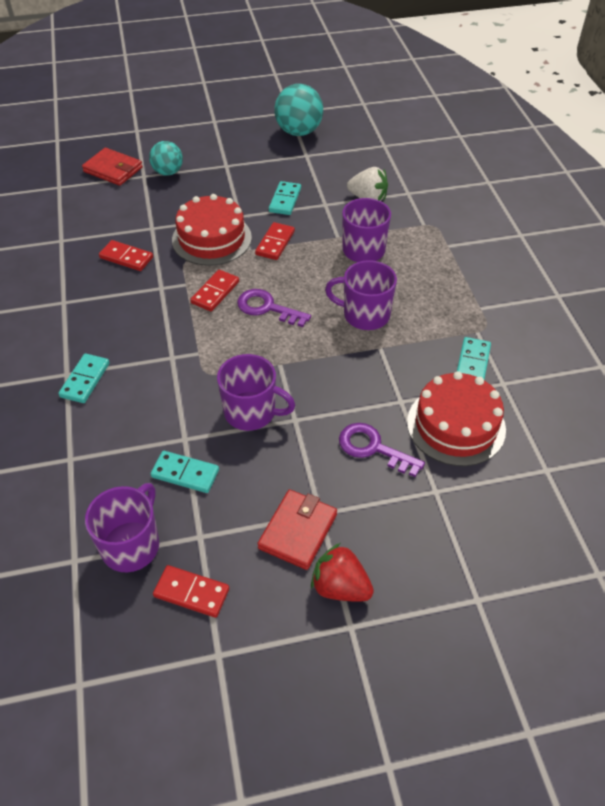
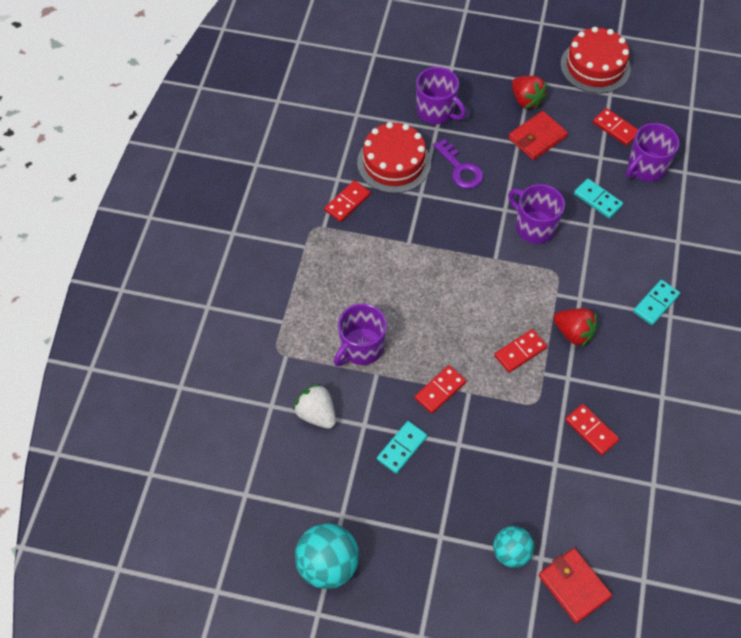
camera: 155 degrees left, 10 degrees up
red cake [172,194,252,266] -> red cake moved to [560,27,631,94]
purple key [237,289,311,327] -> none
purple mug [325,260,397,330] -> purple mug moved to [416,67,466,124]
turquoise domino [457,337,491,380] -> red domino [324,180,371,222]
none -> red strawberry [554,308,598,347]

